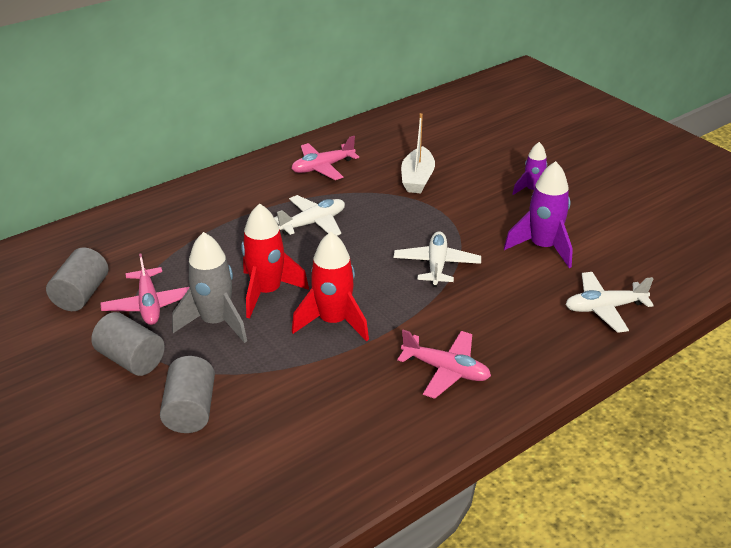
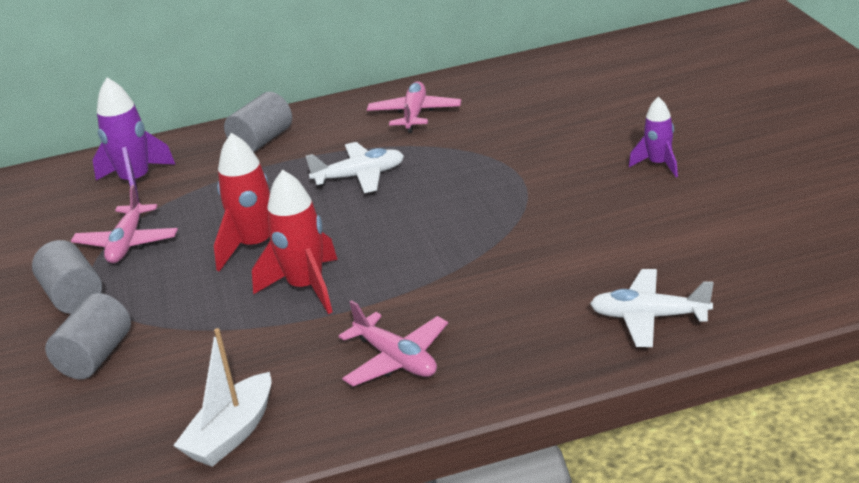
camera: 25 degrees right, 5 degrees down
grey cylinder [46,247,108,311] -> grey cylinder moved to [224,92,292,152]
grey rocket [172,232,247,343] -> none
pink plane [291,136,359,180] -> pink plane turned 105 degrees clockwise [367,81,461,133]
white plane [394,231,481,287] -> none
white boat [401,113,435,193] -> white boat moved to [173,328,272,467]
purple rocket [504,161,573,268] -> purple rocket moved to [93,78,176,203]

